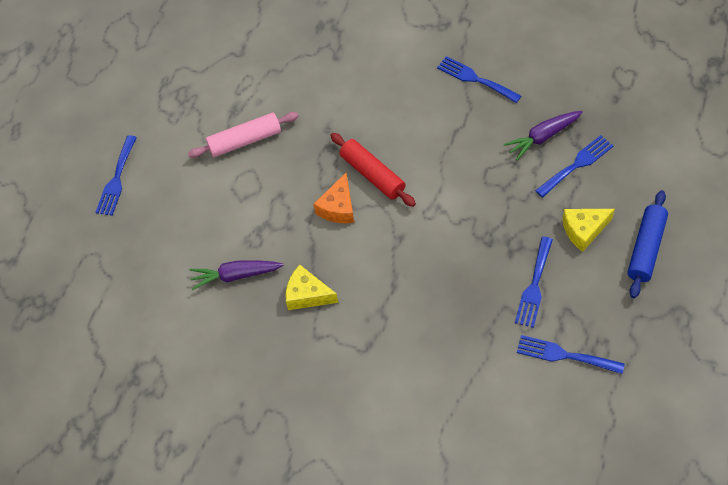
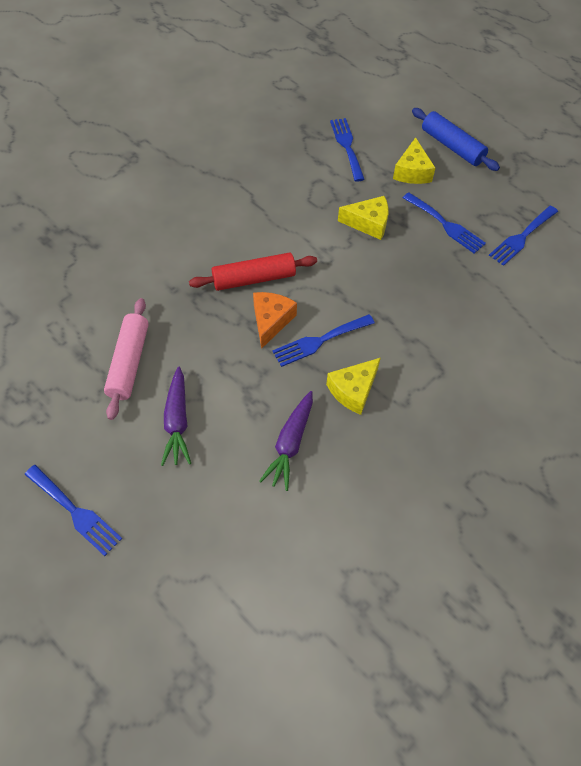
camera: 70 degrees left, 0 degrees up
orange cheese [313,173,354,223] -> orange cheese turned 120 degrees counterclockwise [253,292,297,349]
blue fork [437,56,521,103] -> blue fork moved to [272,314,375,367]
purple carrot [503,111,583,160] -> purple carrot moved to [161,367,191,466]
none -> yellow cheese [338,196,388,240]

